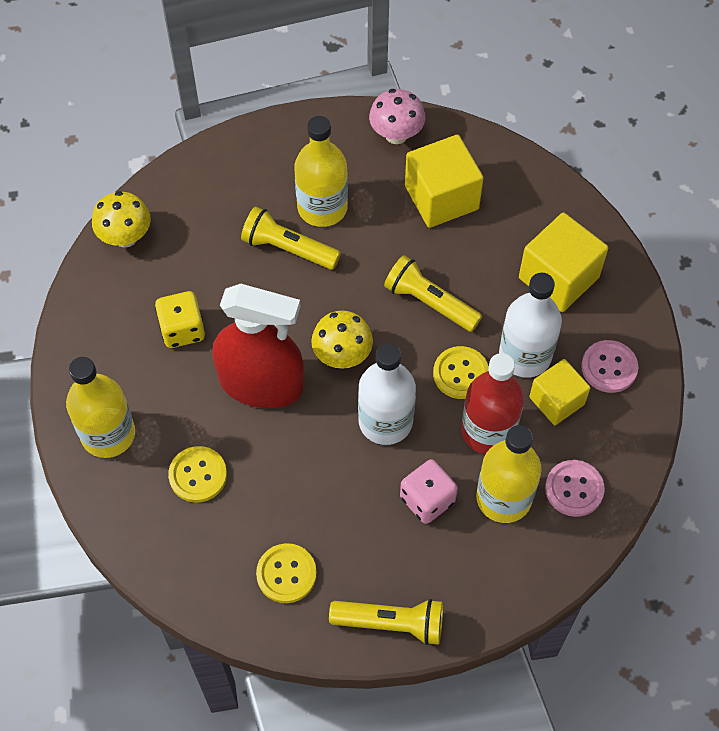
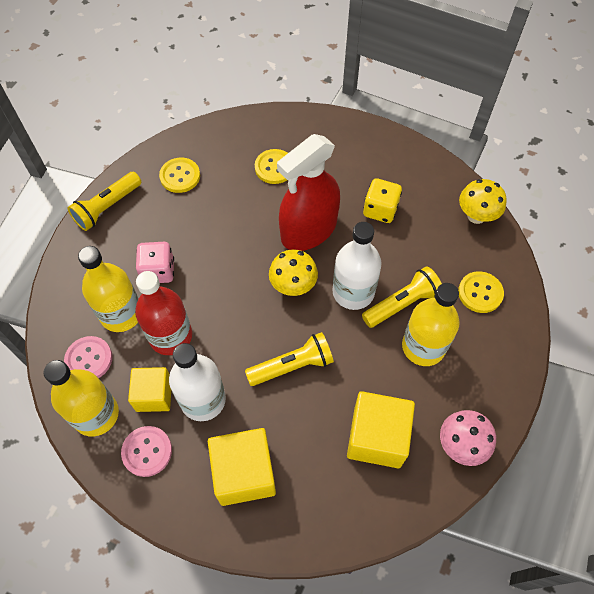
camera: 125 degrees right, 0 degrees up
yellow bottle [66,357,135,458] -> yellow bottle moved to [44,360,119,437]
white bottle [358,343,416,445] -> white bottle moved to [333,222,382,310]
yellow button [433,346,489,399] -> yellow button moved to [458,271,504,313]

